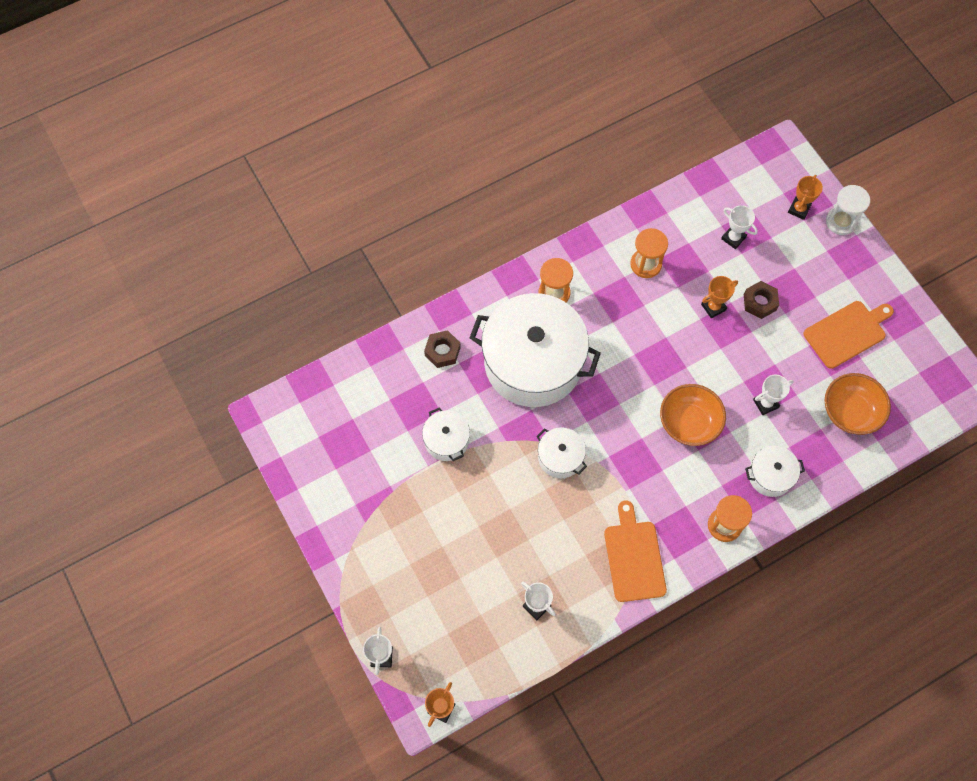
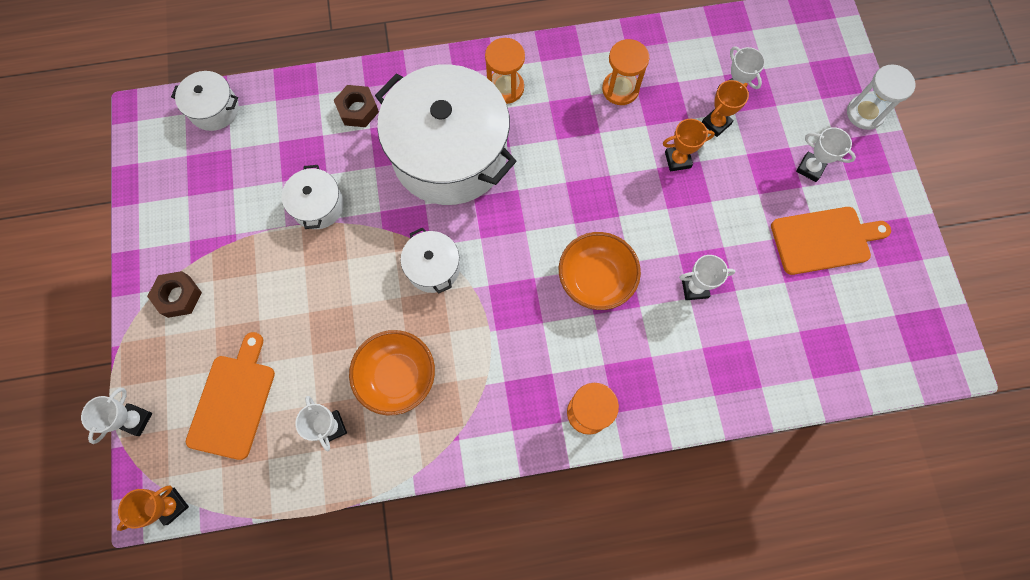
camera: 20 degrees right, 5 degrees up
orange cutting board [604,500,667,602] -> orange cutting board moved to [186,332,275,460]
brown nut [744,281,779,319] -> brown nut moved to [147,271,202,318]
white pot [745,446,805,497] -> white pot moved to [171,71,239,131]
orange trophy [788,175,823,220] -> orange trophy moved to [702,80,749,137]
orange bowl [825,373,891,435] -> orange bowl moved to [349,330,435,415]
none -> white trophy [796,127,856,182]

